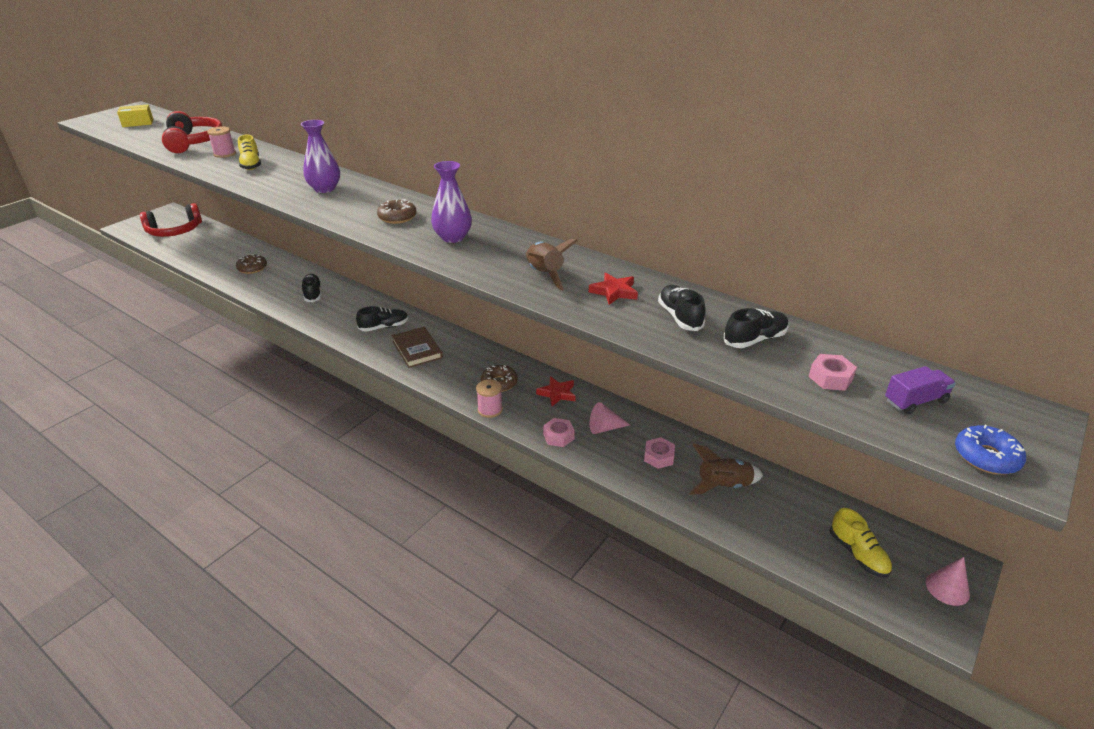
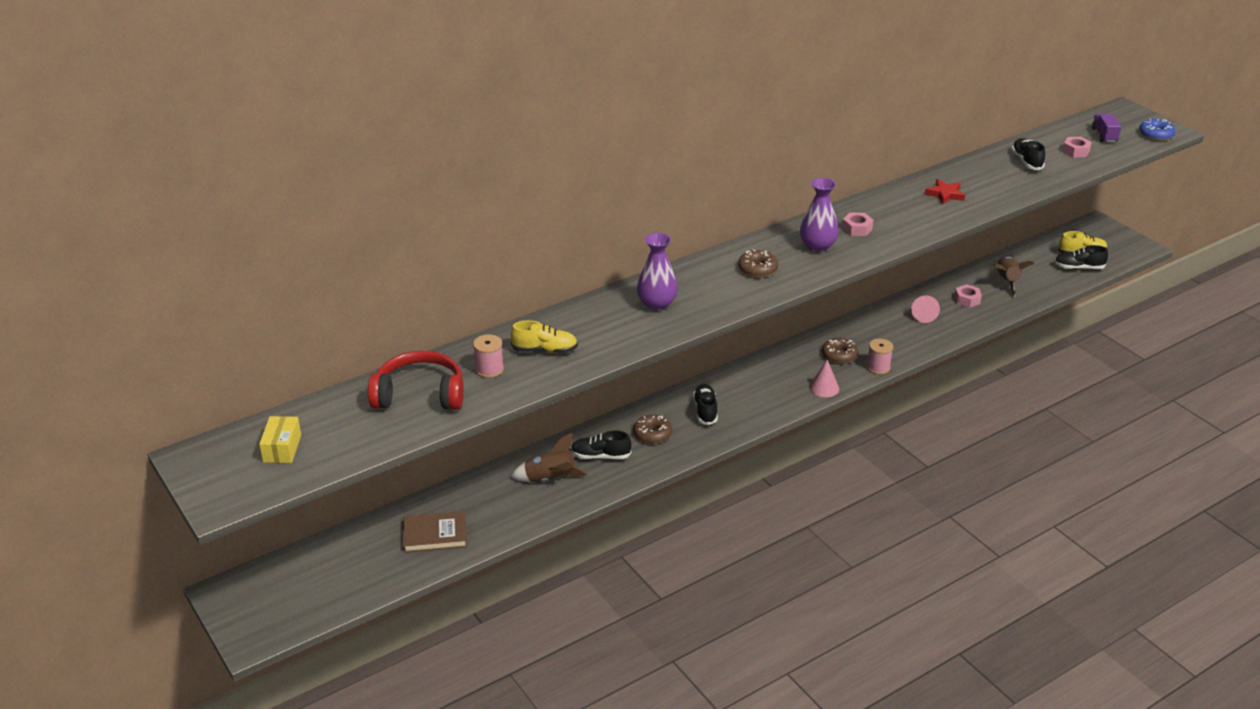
camera: 70 degrees left, 0 degrees up
red headphones [140,203,202,237] -> none
brown donut [236,254,267,274] -> brown donut moved to [634,415,672,444]
brown book [392,327,443,368] -> brown book moved to [403,511,467,553]
brown rocket [526,239,578,291] -> brown rocket moved to [510,433,588,482]
red star [536,377,576,406] -> none
pink nut [543,418,575,447] -> pink nut moved to [842,212,873,236]
black shoe [658,285,705,331] -> black shoe moved to [1055,245,1108,269]
pink cone [926,557,970,606] -> pink cone moved to [809,360,839,397]

